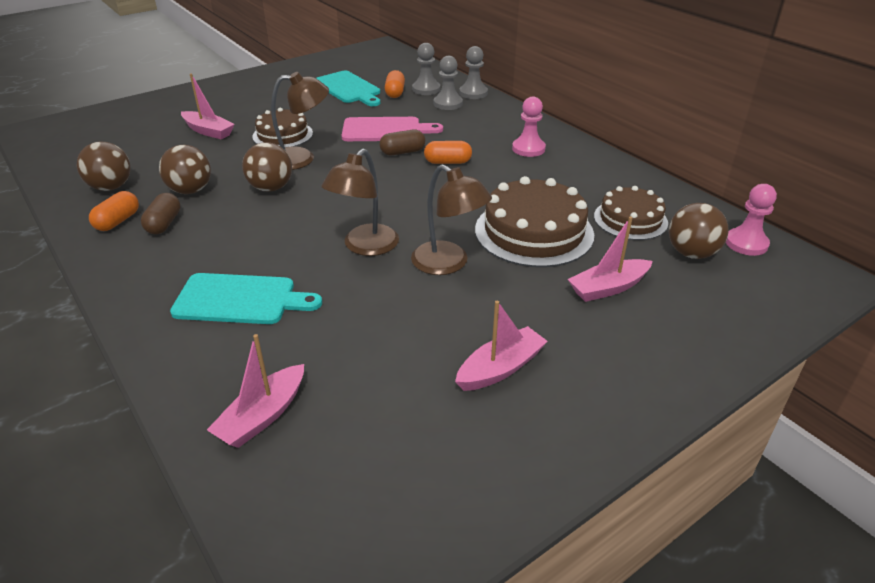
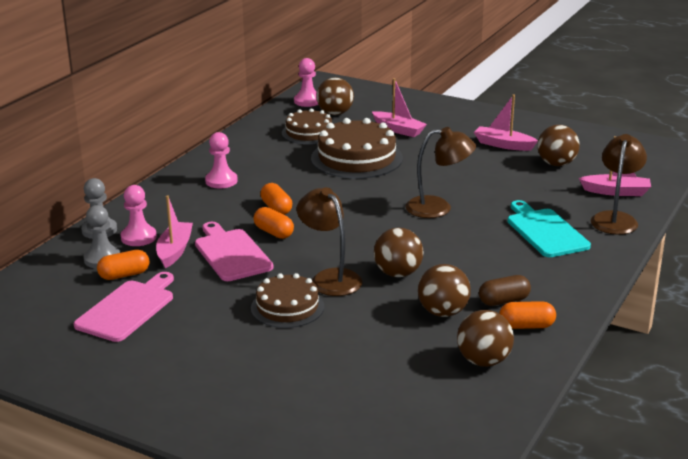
camera: 115 degrees left, 10 degrees down
pink boat [181,73,235,139] -> pink boat moved to [156,196,193,268]
turquoise cutting board [316,70,380,106] -> pink cutting board [74,272,174,342]
brown capsule [379,129,425,155] -> orange capsule [254,207,294,239]
brown lamp [411,164,492,275] -> brown lamp moved to [591,134,647,235]
grey pawn [434,56,463,110] -> pink pawn [121,185,157,246]
none -> brown ball [537,125,580,166]

